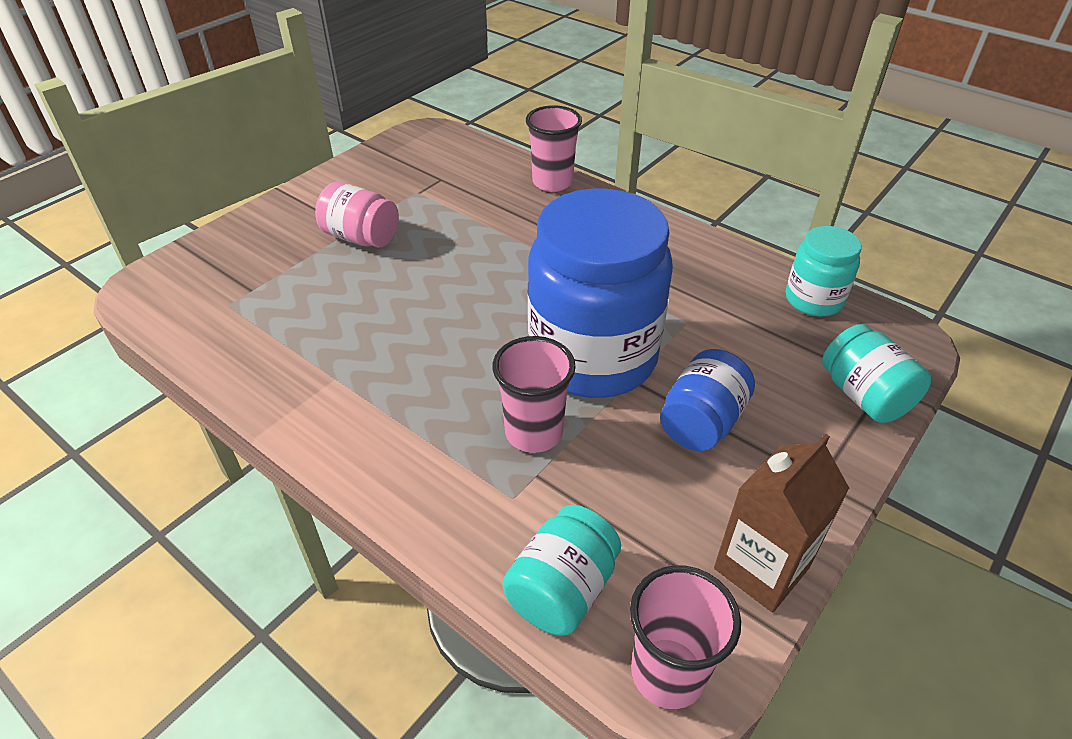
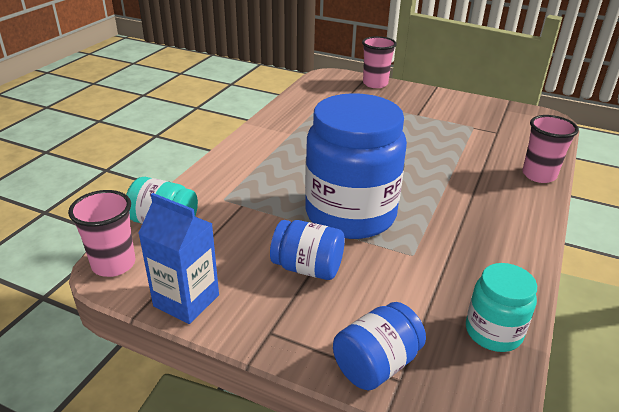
camera: 75 degrees right, 10 degrees down
pink jar [315,182,399,248] -> none
pink cup [492,336,576,453] -> pink cup moved to [362,36,397,88]
brown carton [714,434,850,612] -> blue carton [138,193,219,324]
turquoise jar [822,324,931,423] -> blue jar [333,302,426,390]

